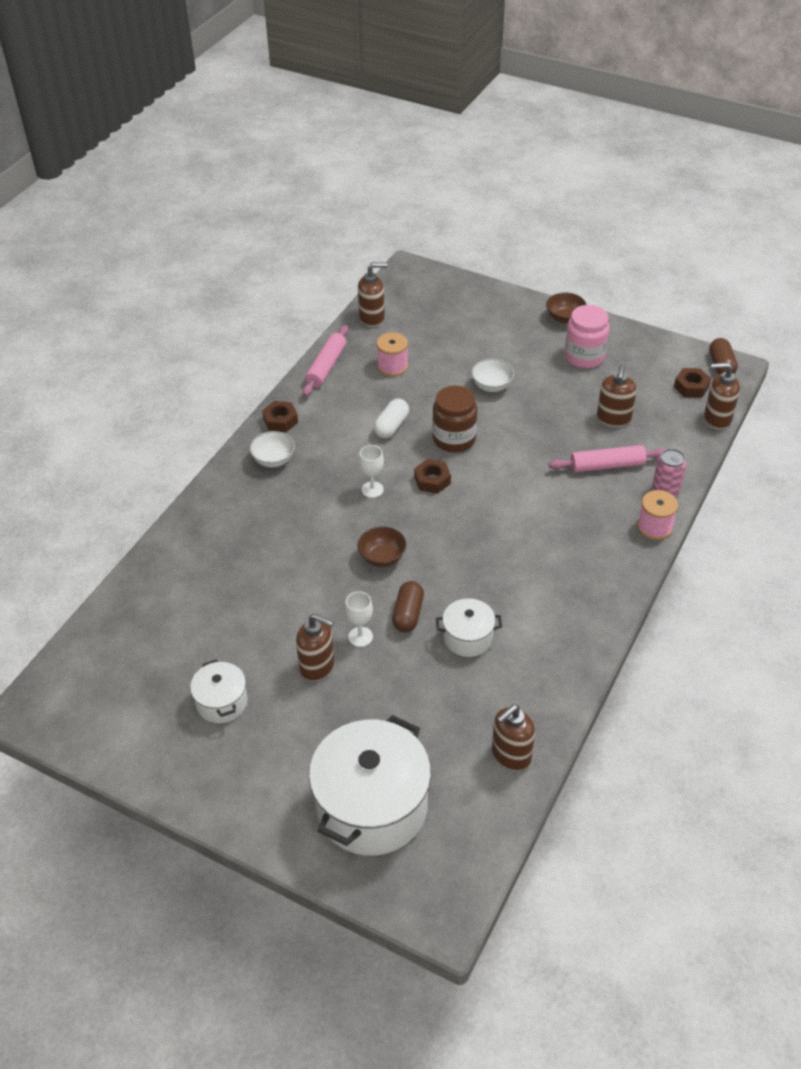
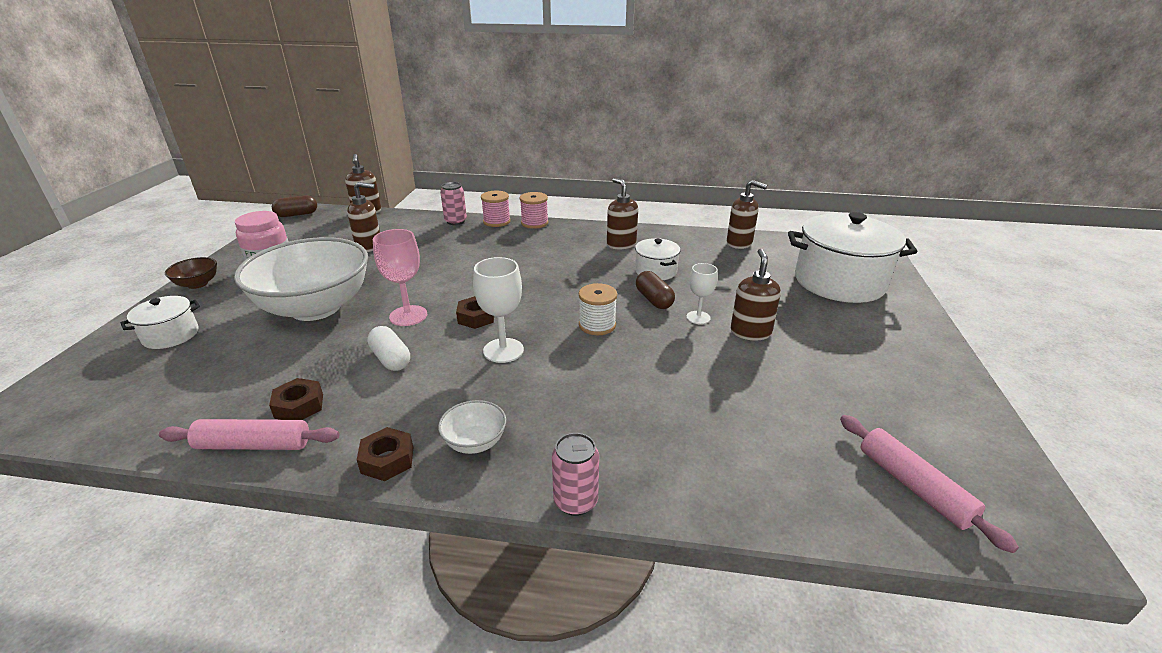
camera: 110 degrees left, 15 degrees down
white pot [190,660,247,723] -> white pot moved to [121,296,200,349]
brown soap dispenser [358,262,388,327] -> brown soap dispenser moved to [607,178,638,249]
brown bowl [358,526,406,567] -> white spool [579,283,617,335]
white goblet [359,445,384,498] -> white goblet [473,257,524,363], size x1.56
white capsule [374,398,409,438] -> white capsule turned 45 degrees clockwise [367,326,410,371]
pink spool [376,332,408,377] -> pink spool moved to [520,192,549,229]
brown capsule [392,581,424,632] -> brown capsule turned 75 degrees clockwise [636,271,675,309]
brown jar [432,385,478,452] -> pink goblet [373,229,427,326]
white bowl [471,359,514,392] -> white bowl [234,237,368,321], size x2.47
pink rolling pin [549,445,666,473] -> pink rolling pin moved to [840,415,1019,553]
brown nut [674,368,711,398] -> brown nut moved to [269,378,323,420]
none -> pink can [552,433,599,516]

